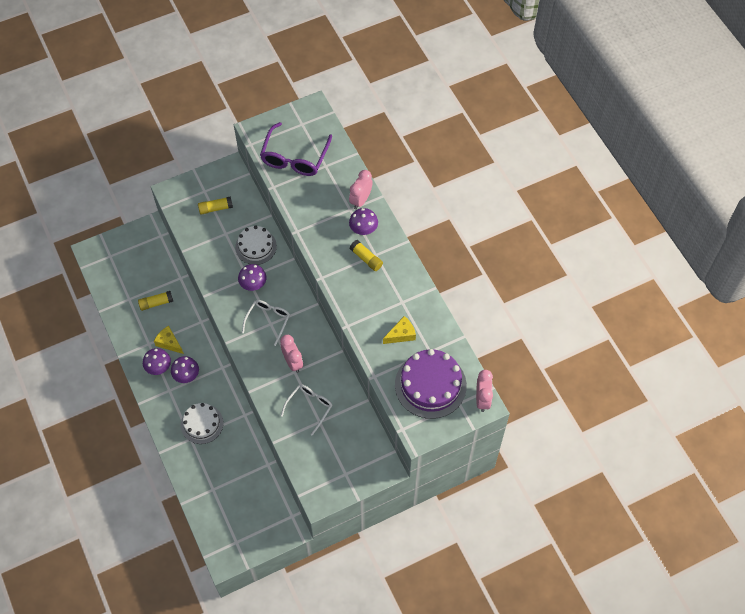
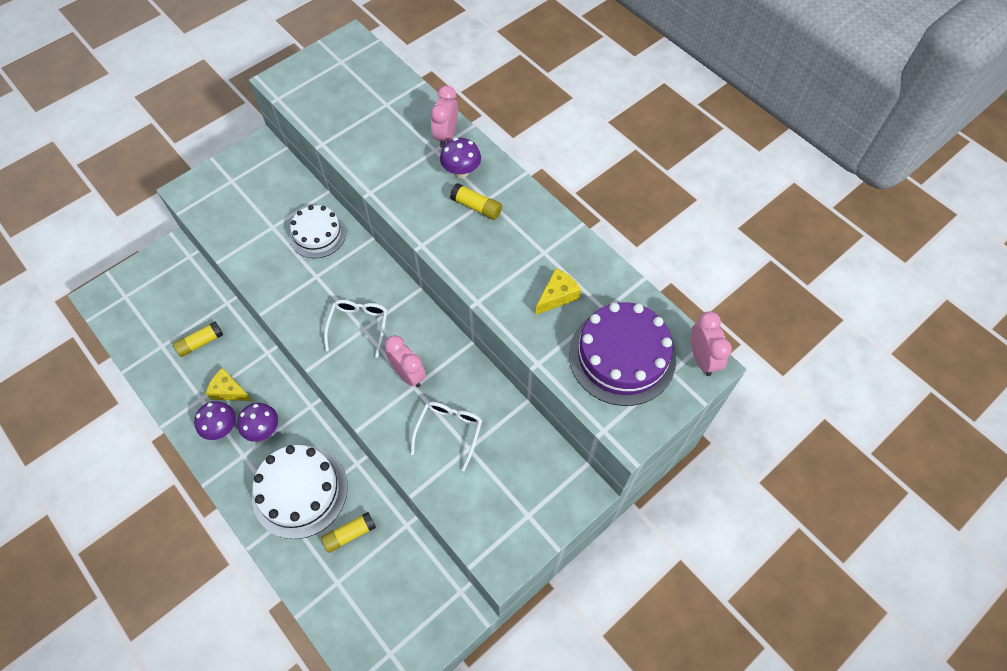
camera: 15 degrees left, 0 degrees up
white cake [181,403,223,444] -> white cake [252,445,348,539], size x1.56
yellow glue stick [198,196,233,215] -> yellow glue stick moved to [321,512,376,553]
purple mushroom [238,264,267,291] -> none
purple glasses [260,122,332,176] -> none

